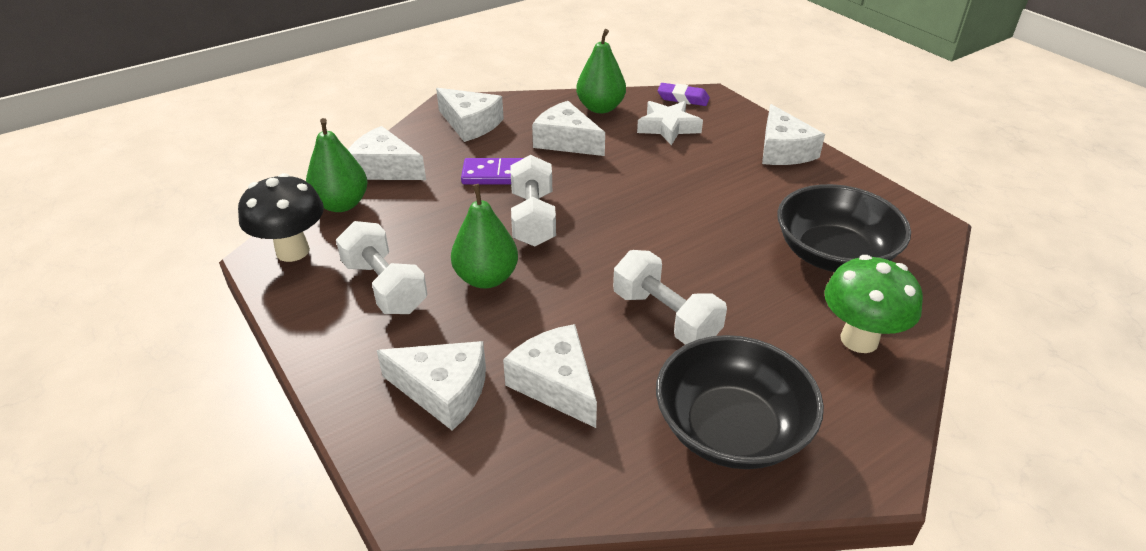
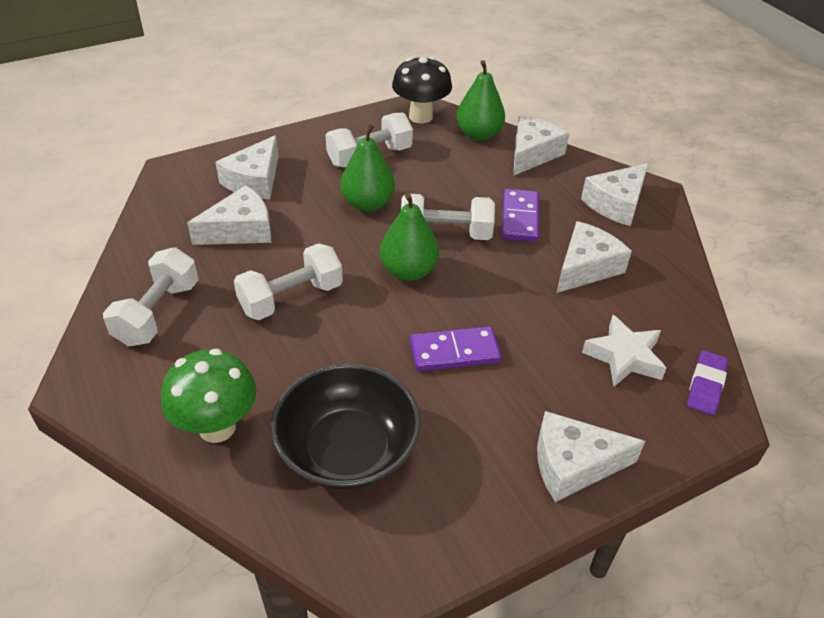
camera: 95 degrees right, 5 degrees up
green pear [576,29,626,113] -> green pear moved to [380,193,439,281]
black bowl [656,335,824,469] -> white dumbbell [103,247,199,347]
none -> purple domino [410,326,501,371]

